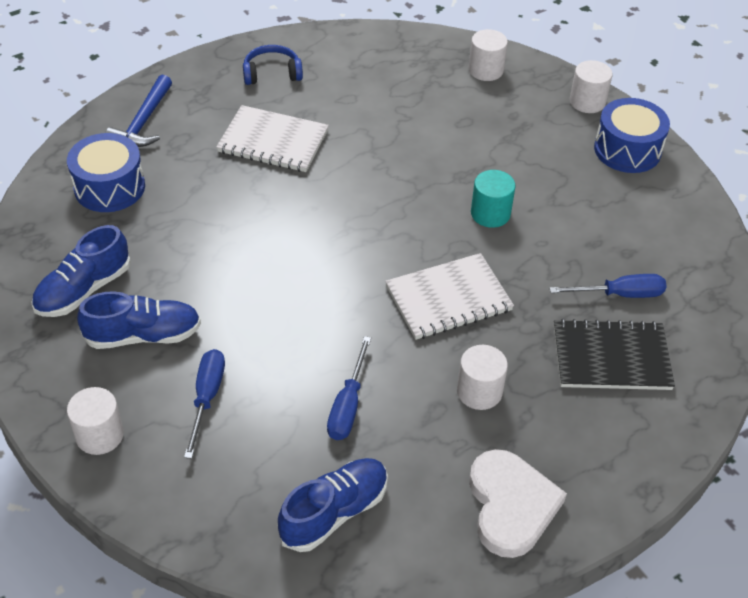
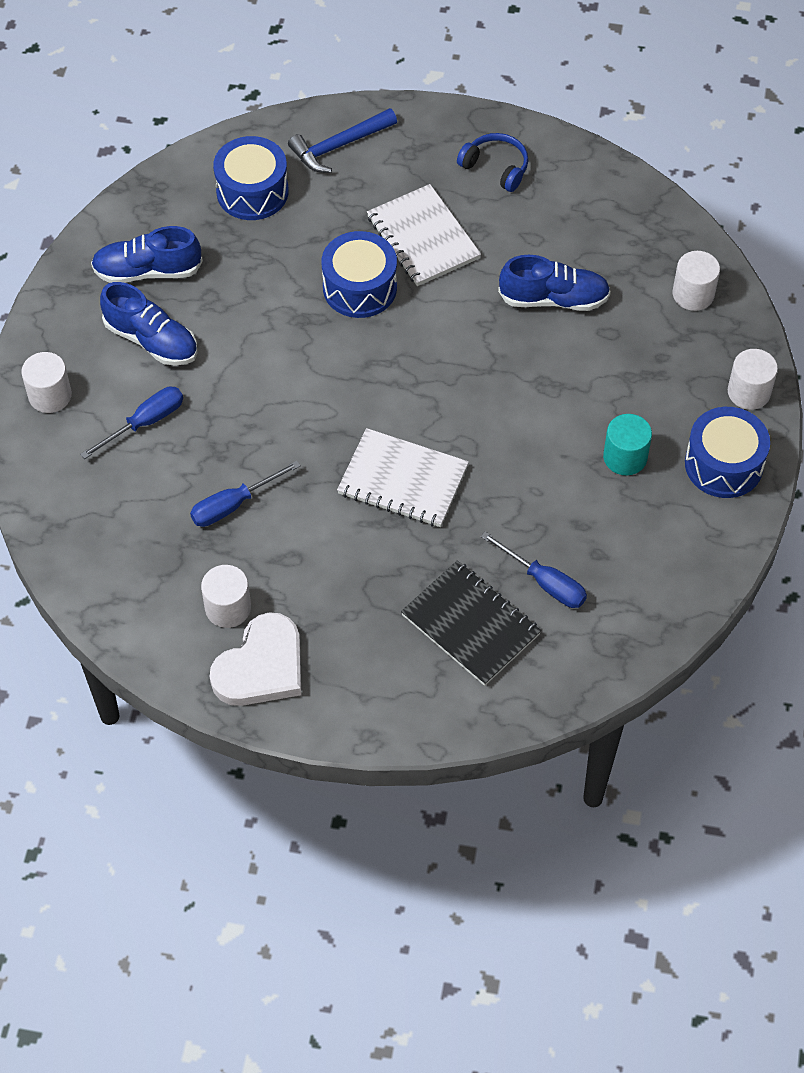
camera: 45 degrees right, 10 degrees up
blue shoe [278,458,388,552] -> blue shoe moved to [498,255,611,311]
white cylinder [457,345,508,410] -> white cylinder moved to [201,565,251,628]
turquoise cylinder [471,170,516,228] -> turquoise cylinder moved to [603,414,652,475]
none -> blue drum [322,231,397,318]

